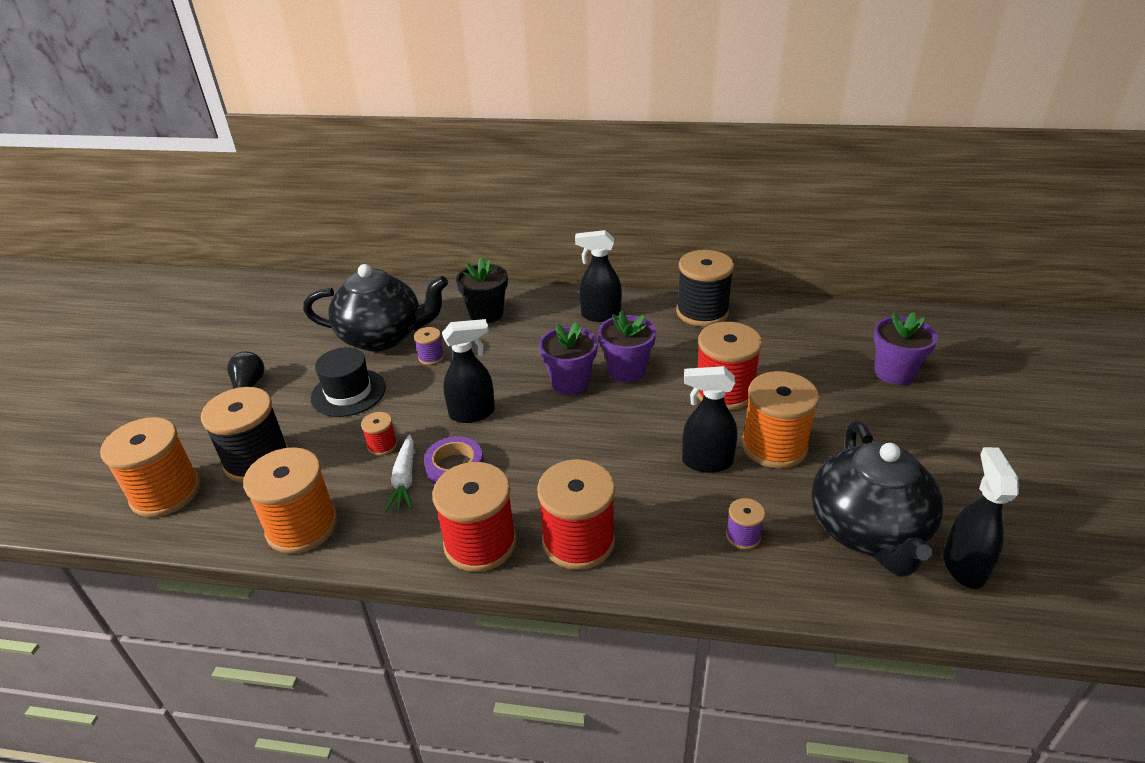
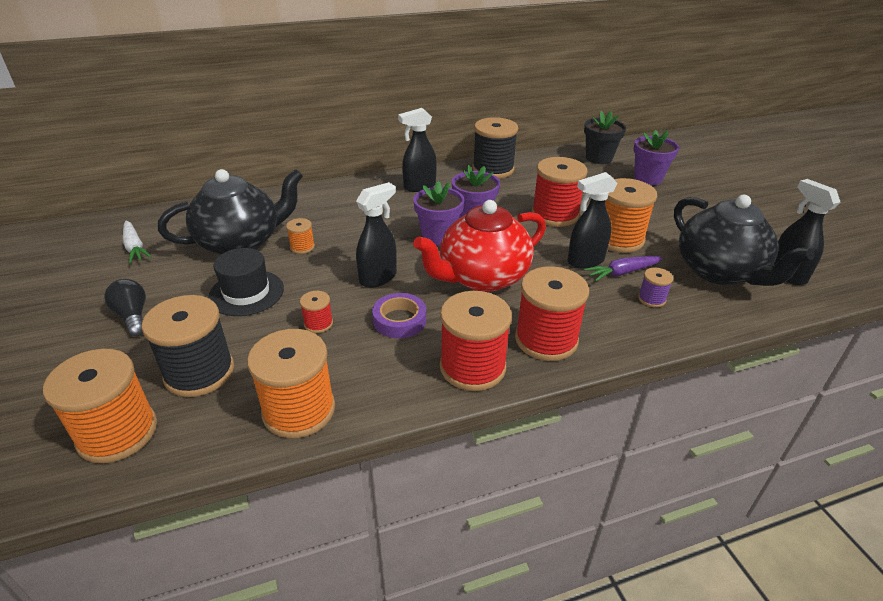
camera: 30 degrees left, 0 degrees up
white carrot [385,434,414,512] -> white carrot moved to [123,221,152,263]
purple spool [414,327,444,365] -> orange spool [286,218,315,254]
black flower pot [456,257,508,323] -> black flower pot moved to [584,110,626,164]
none -> red teapot [413,200,546,292]
none -> purple carrot [584,256,663,282]

